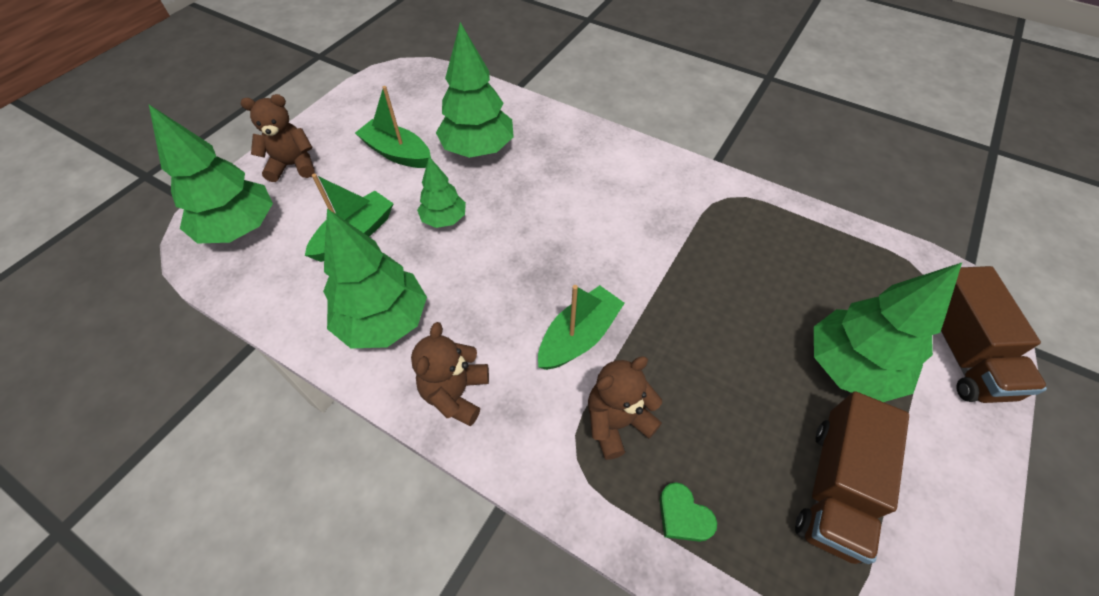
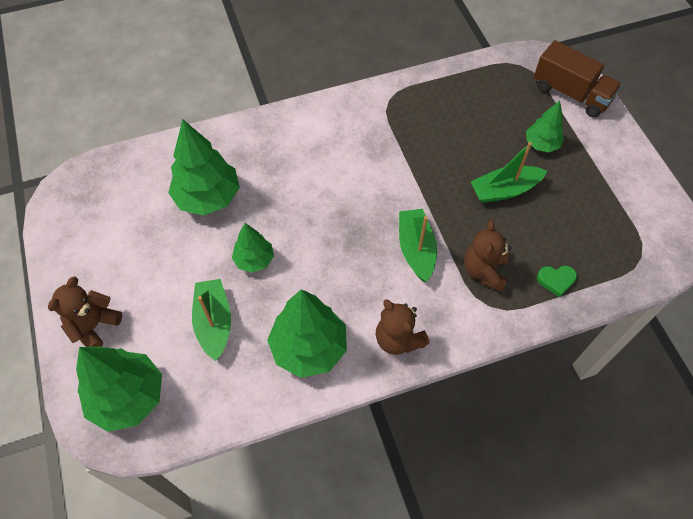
camera: 50 degrees left, 5 degrees up
green boat [355,86,431,168] -> green boat moved to [471,142,547,203]
brown truck [795,391,909,564] -> none
green tree [814,263,962,402] -> green tree [526,100,564,152], size x0.57

